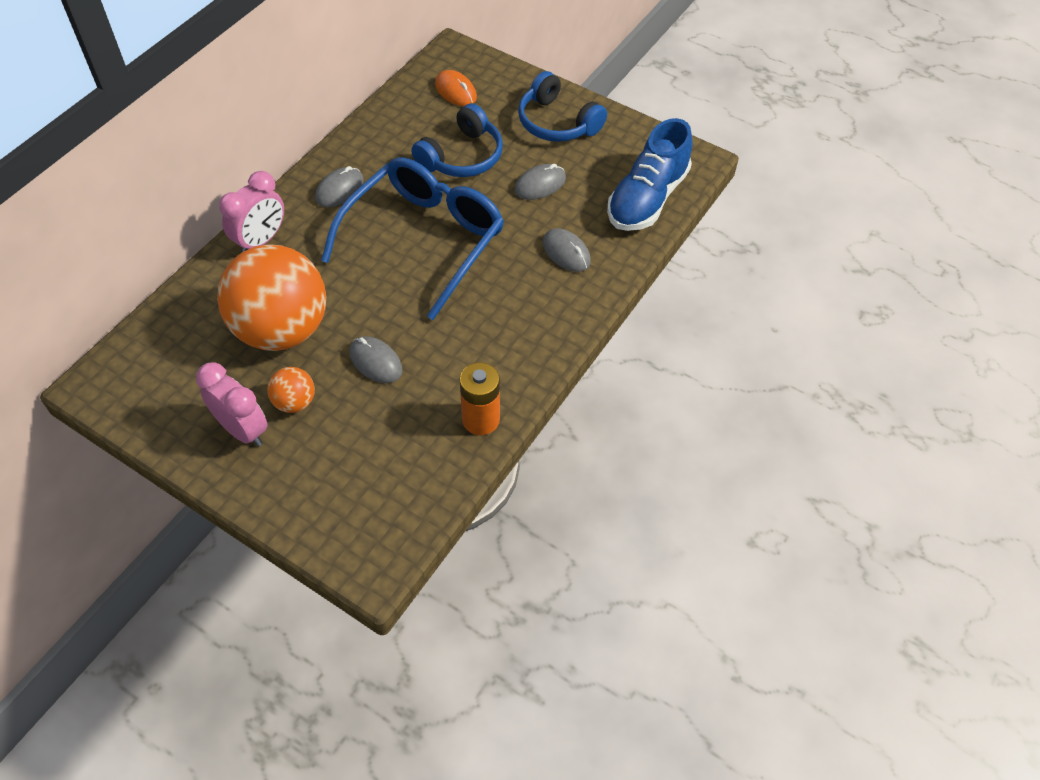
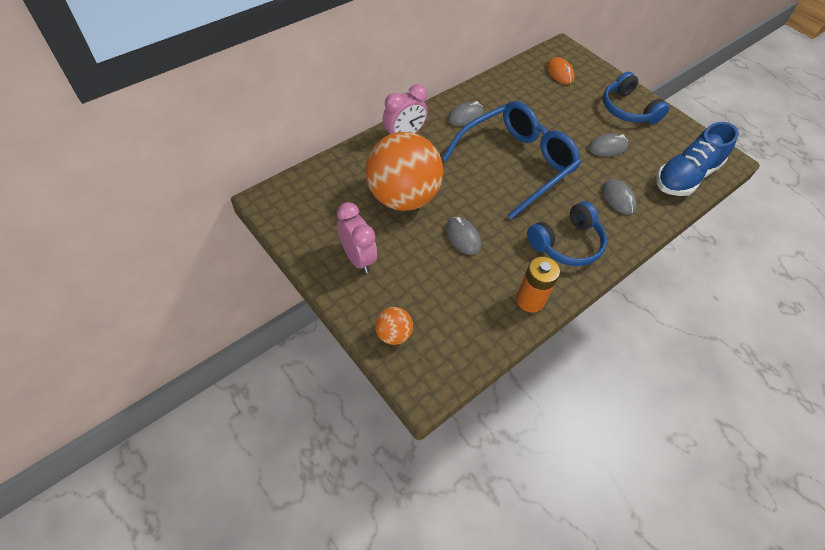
camera: 15 degrees right, 0 degrees up
orange ball [267,367,315,413] -> orange ball moved to [375,307,413,345]
blue headphones [411,103,503,177] -> blue headphones moved to [527,201,607,266]

